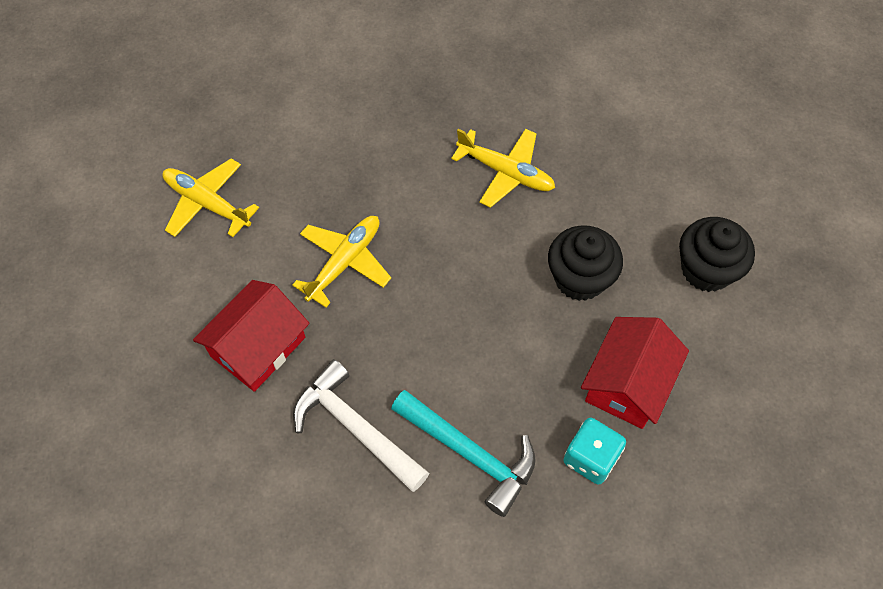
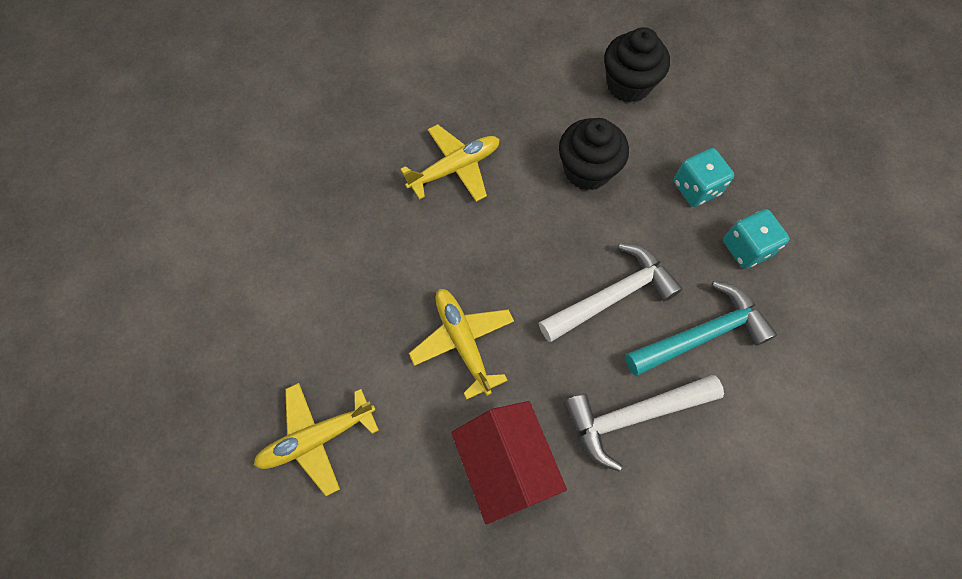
camera: 60 degrees left, 5 degrees up
red house [581,317,689,429] -> turquoise dice [674,148,734,207]
none -> white hammer [539,243,682,342]

